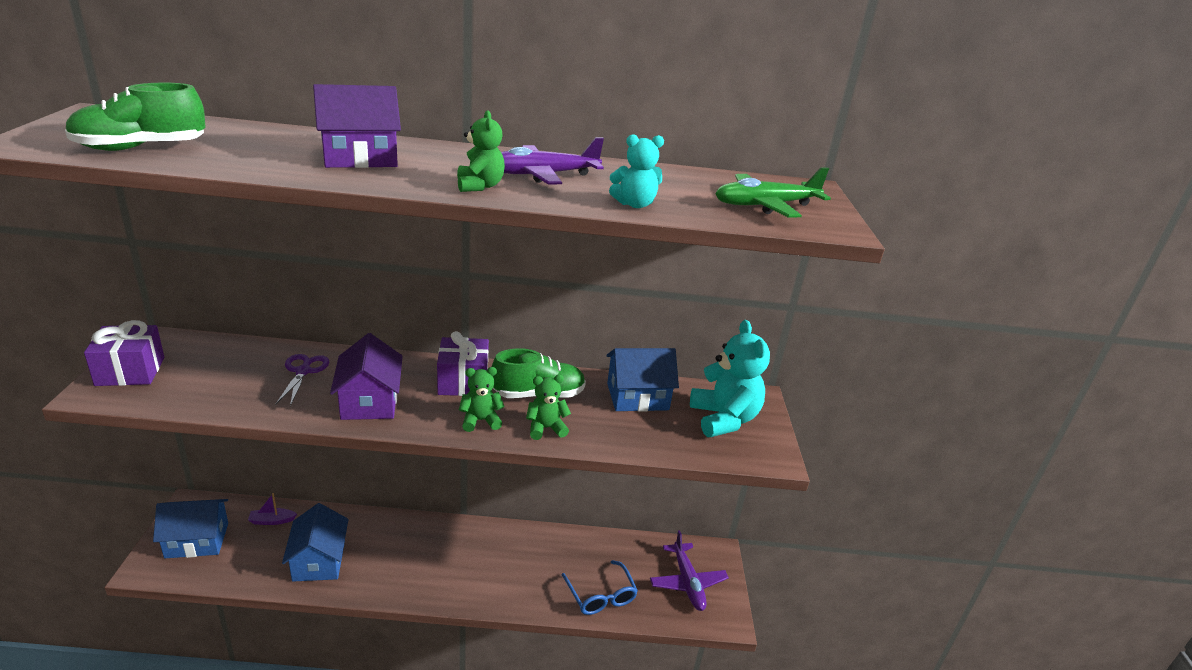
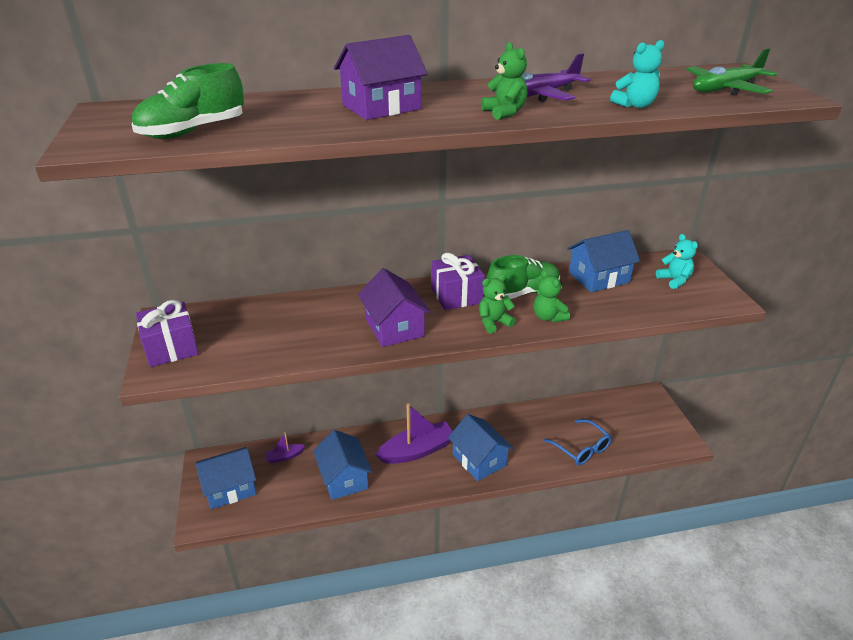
camera: 10 degrees left, 5 degrees up
purple scissors [275,354,329,406] -> none
green teddy bear [526,375,571,440] -> green teddy bear turned 90 degrees counterclockwise [533,270,570,322]
purple plane [650,530,729,611] -> none
turquoise teddy bear [690,320,770,437] -> turquoise teddy bear [656,234,698,289], size x0.55
none -> purple boat [375,404,453,464]
none -> blue house [448,414,514,481]

